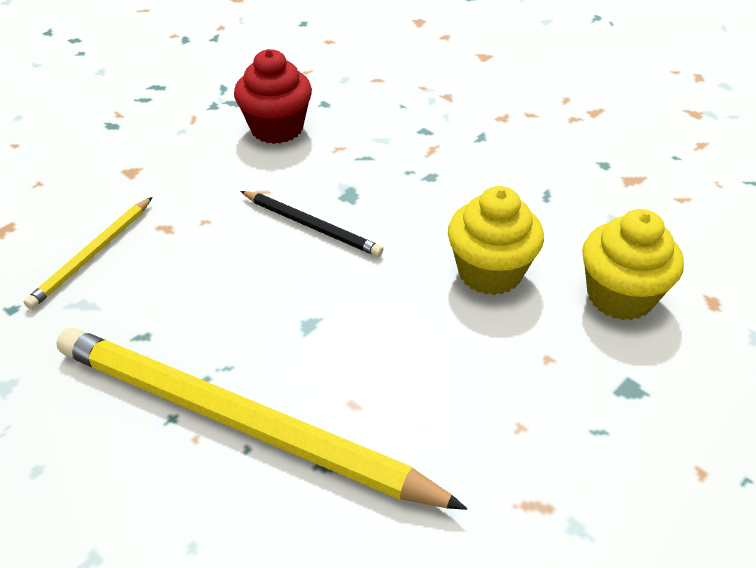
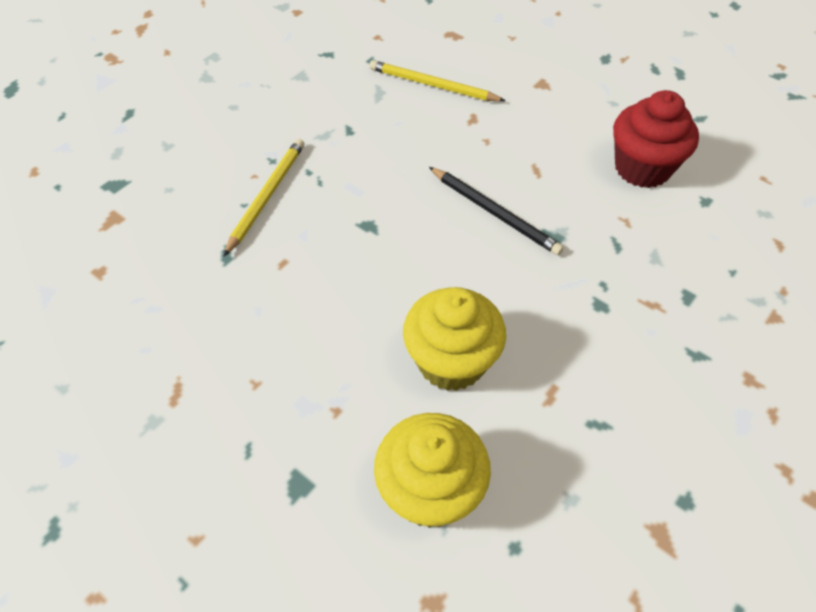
camera: 85 degrees right, 10 degrees up
yellow pencil [57,328,467,510] -> yellow pencil [224,139,304,256], size x0.47
black pencil [241,191,383,257] -> black pencil turned 75 degrees counterclockwise [429,167,564,255]

